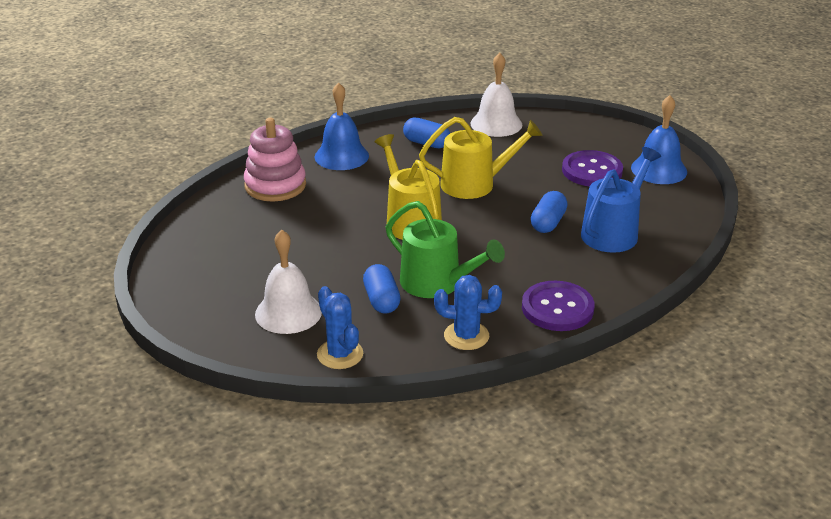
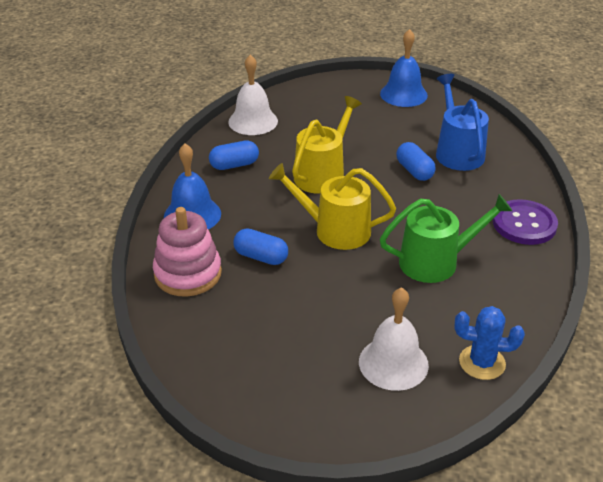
camera: 50 degrees left, 5 degrees up
blue capsule [363,264,401,313] -> blue capsule moved to [233,228,288,265]
blue cactus [434,275,502,350] -> none
purple button [562,150,623,186] -> none

